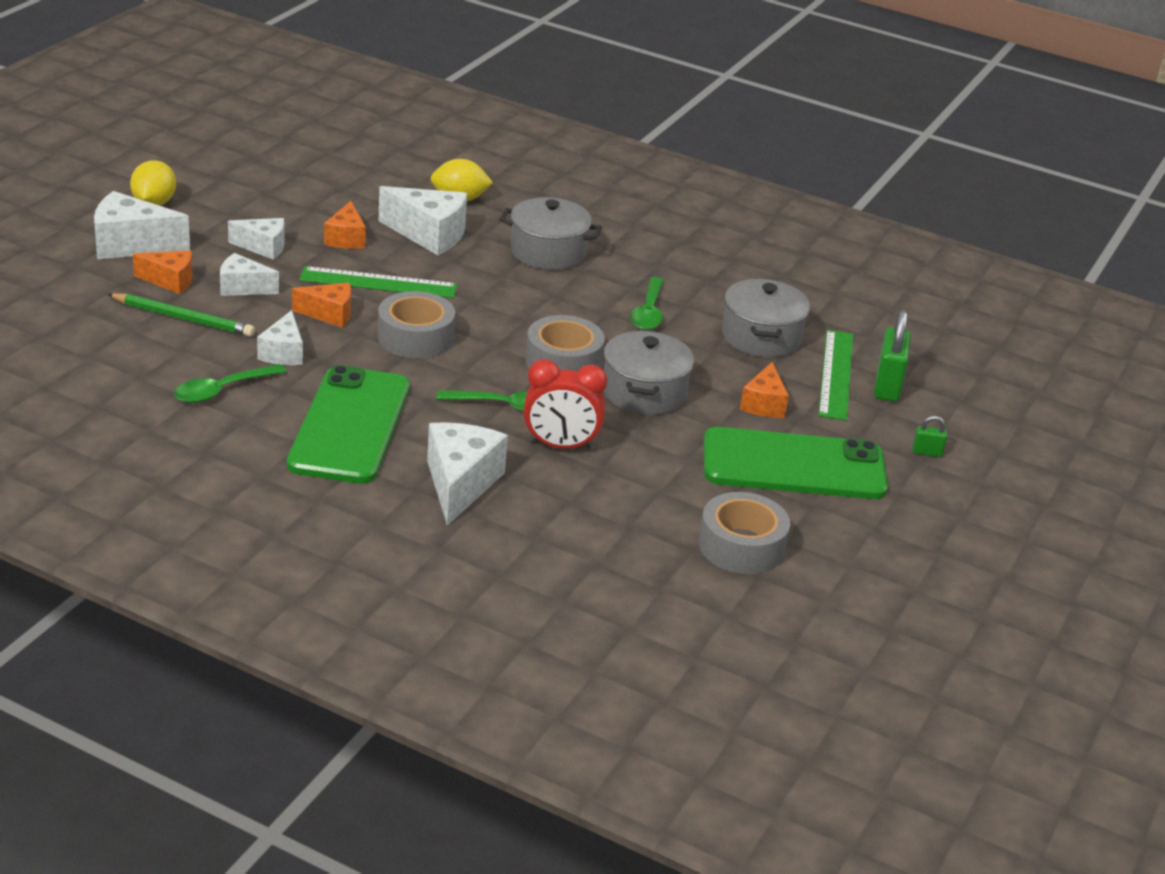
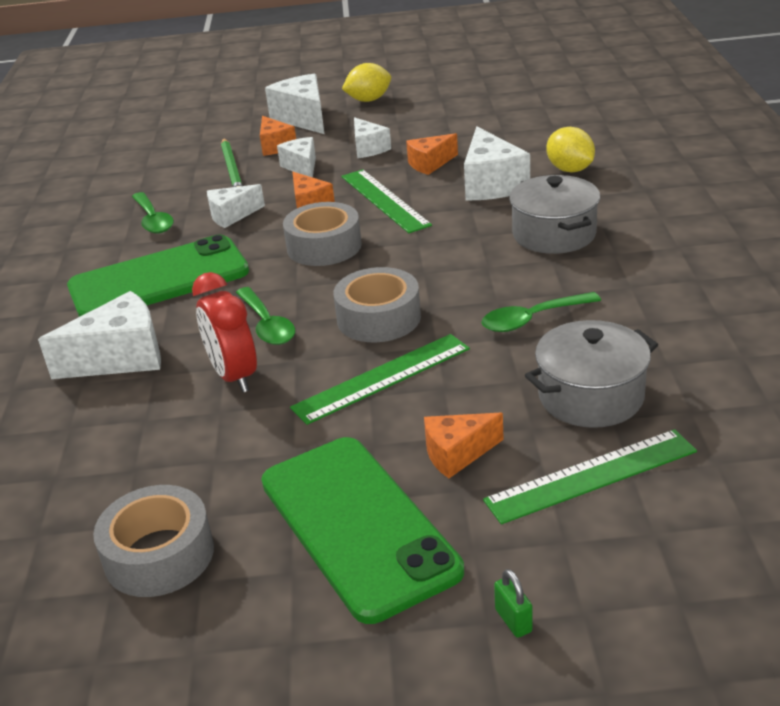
camera: 65 degrees right, 0 degrees up
green spoon [174,364,286,403] -> green spoon turned 135 degrees counterclockwise [132,192,174,233]
grey pot [604,330,694,415] -> green ruler [290,334,470,425]
green padlock [874,310,911,402] -> none

